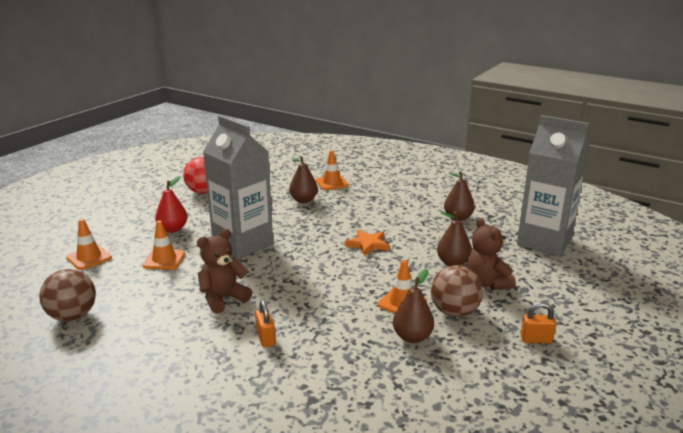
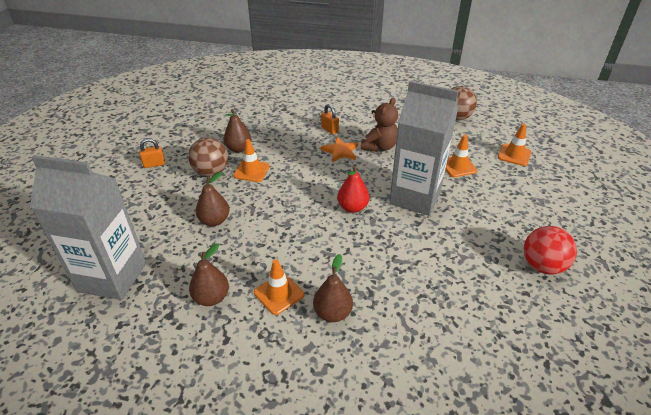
camera: 160 degrees right, 15 degrees up
red pear [155,176,187,233] -> red pear moved to [337,166,369,213]
brown pear [289,156,318,203] -> brown pear moved to [313,254,353,322]
orange traffic cone [315,150,349,190] -> orange traffic cone moved to [254,259,304,315]
orange star [344,230,390,256] -> orange star moved to [321,137,358,162]
brown teddy bear [466,218,516,290] -> none

